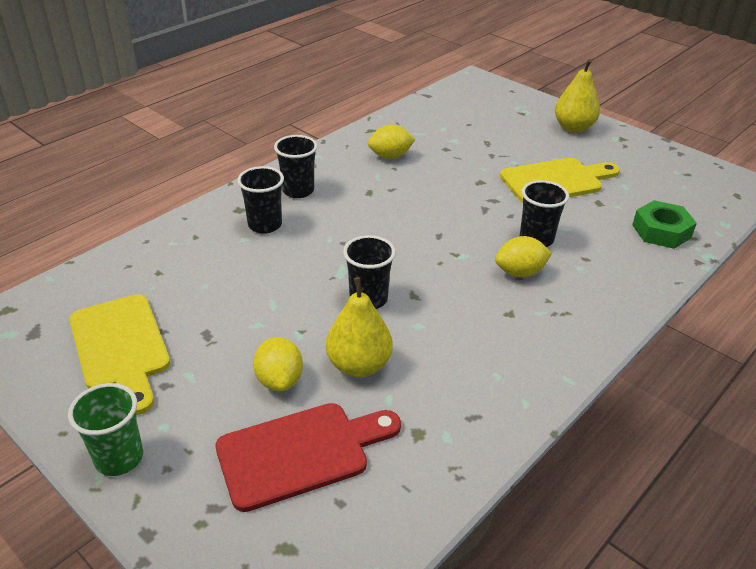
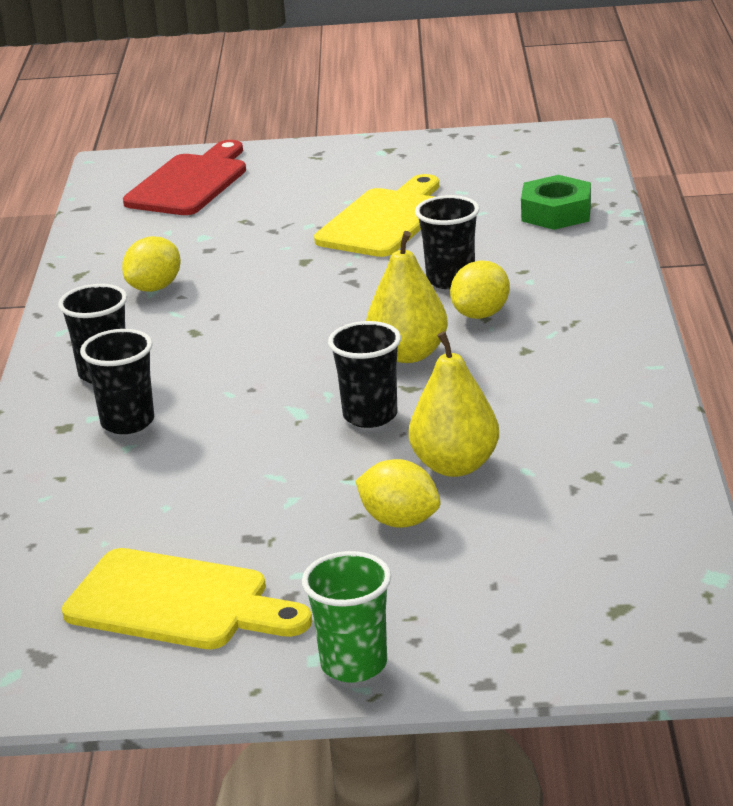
camera: 40 degrees left, 10 degrees down
red cutting board [216,403,401,512] -> red cutting board moved to [123,140,246,215]
yellow pear [555,59,600,133] -> yellow pear moved to [366,231,448,363]

